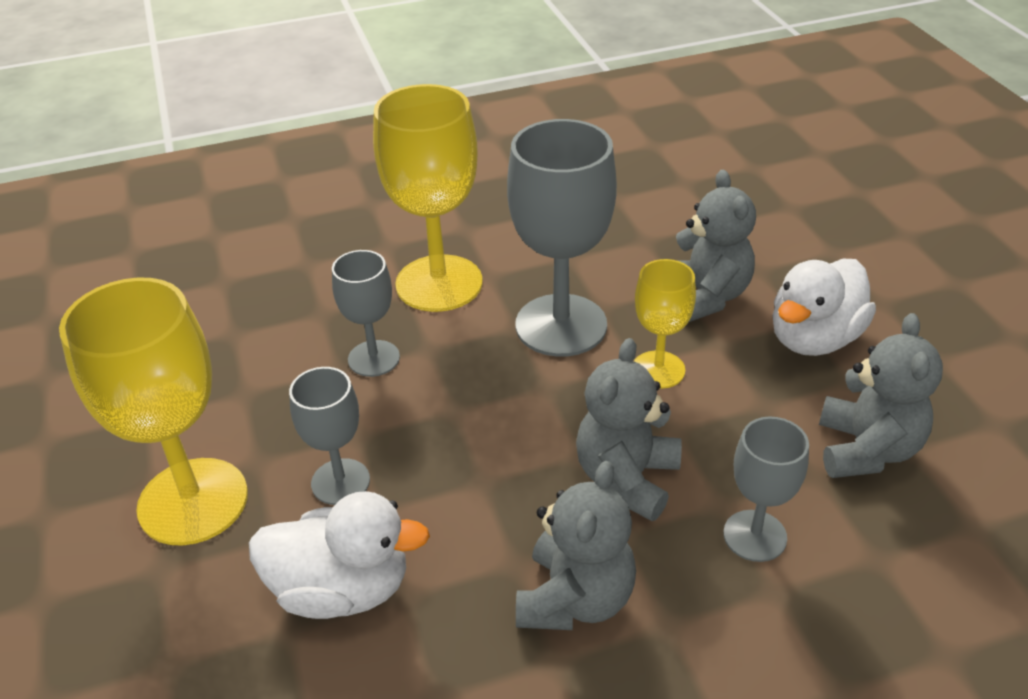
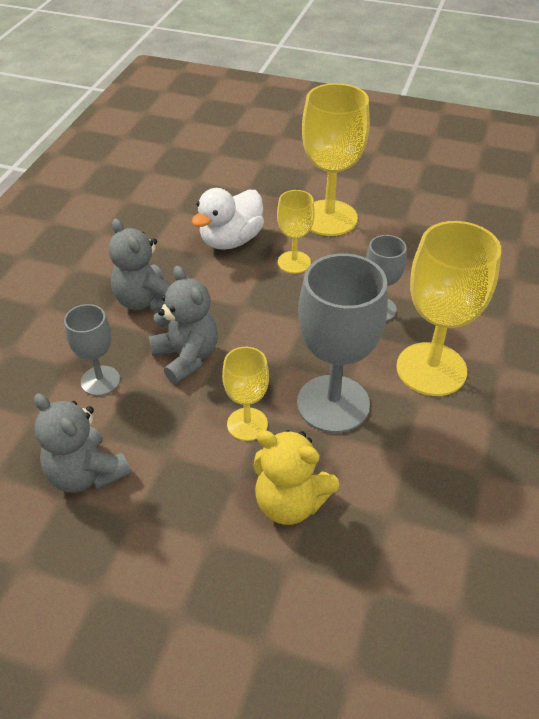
camera: 125 degrees right, 5 degrees up
grey goblet [289,367,370,505] -> yellow goblet [277,190,315,274]
grey teddy bear [676,170,756,322] -> yellow teddy bear [253,430,339,525]
white duck [772,259,876,356] -> none

